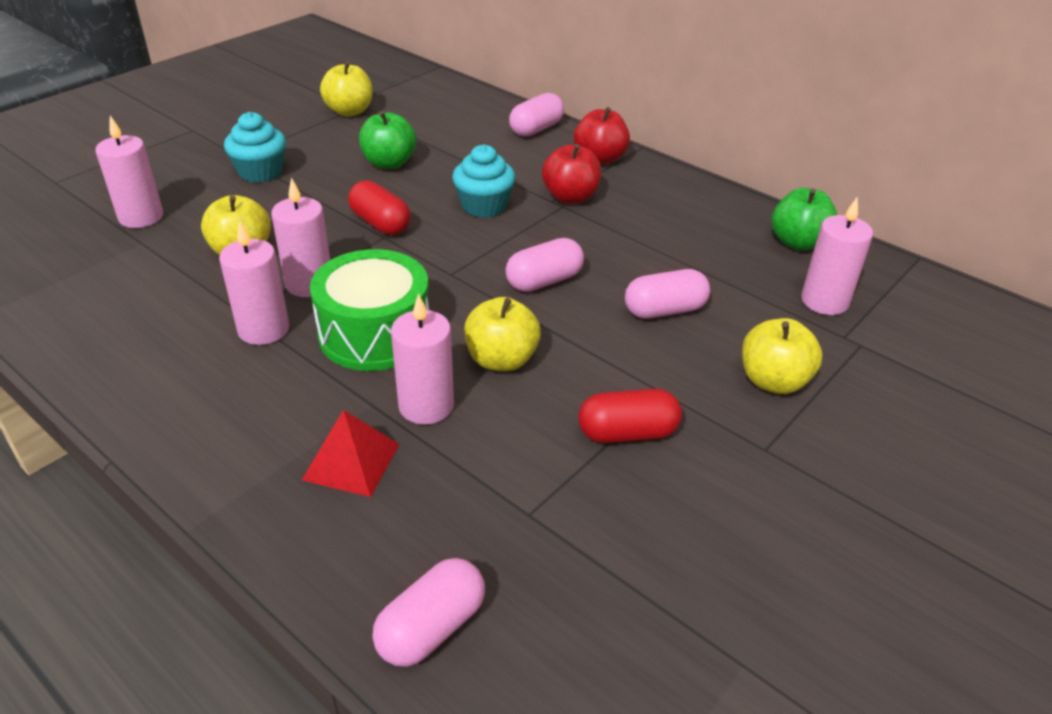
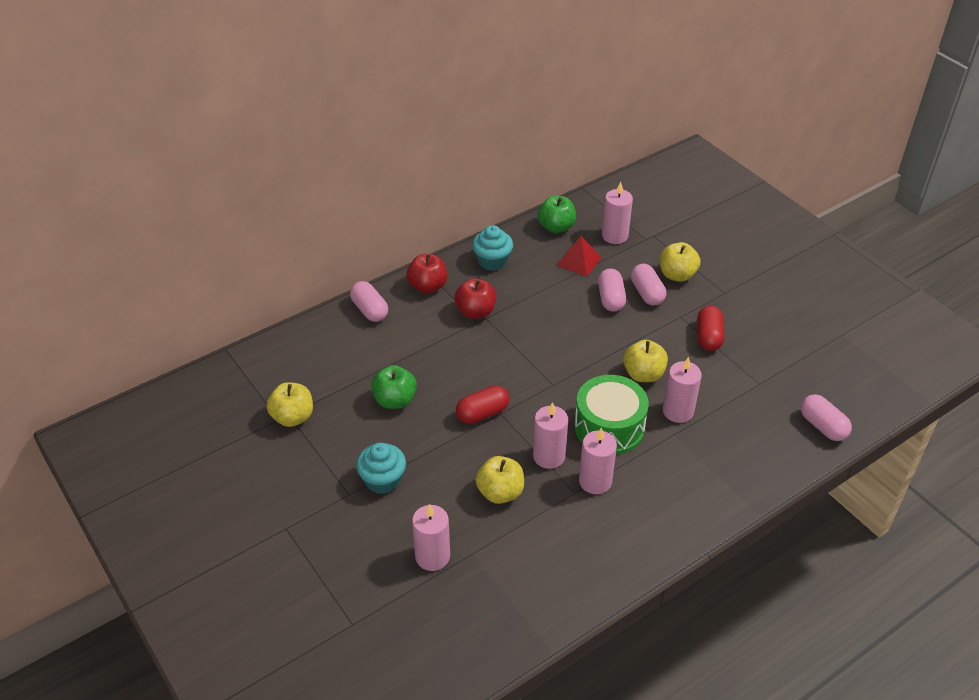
camera: 75 degrees left, 5 degrees up
red pyramid [302,410,399,497] -> red pyramid moved to [557,236,602,277]
turquoise cupcake [452,145,515,218] -> turquoise cupcake moved to [472,225,513,271]
pink capsule [506,238,584,292] -> pink capsule moved to [631,264,666,306]

